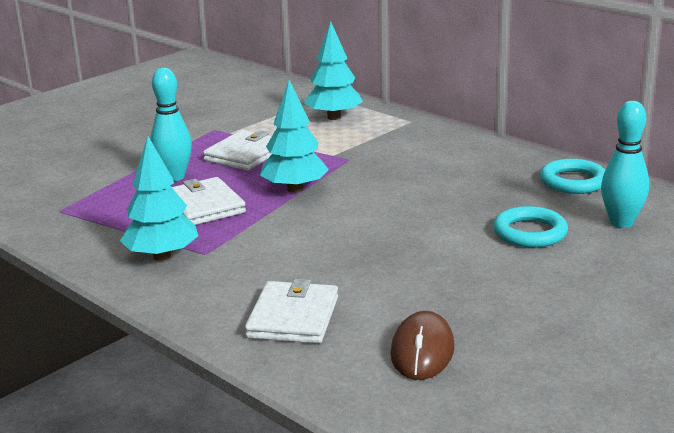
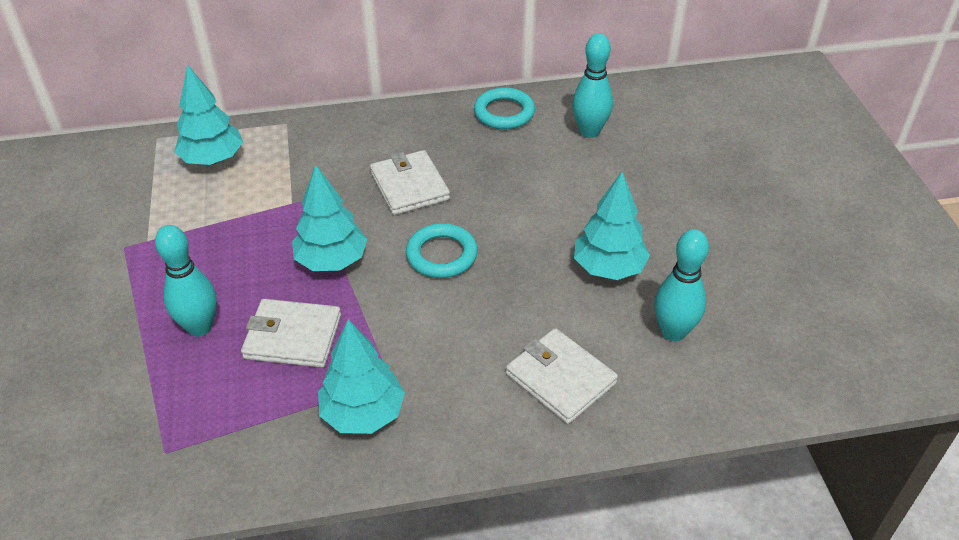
camera: 55 degrees left, 20 degrees up
white wallet [203,130,272,171] -> white wallet moved to [370,150,450,215]
brown mouse [390,311,454,380] -> turquoise bowling pin [654,229,709,341]
turquoise ring [493,206,568,248] -> turquoise ring moved to [406,223,478,278]
none -> turquoise tree [574,172,650,280]

